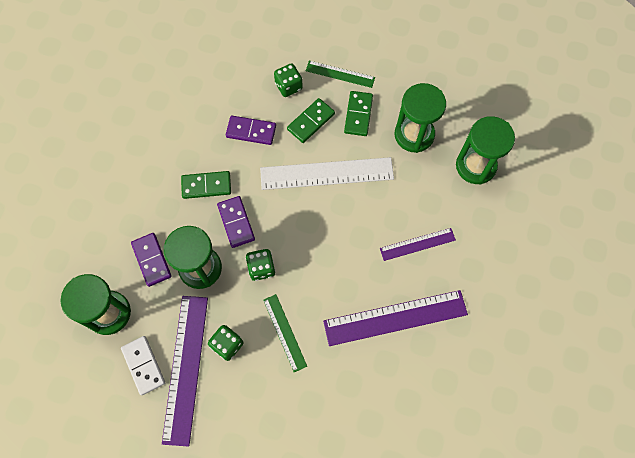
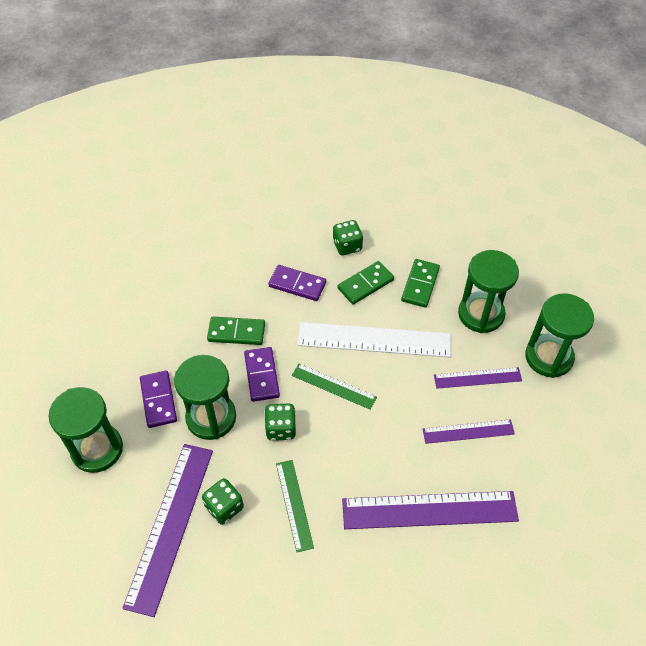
camera: 10 degrees right, 15 degrees down
white domino [121,336,165,395] -> none
green ruler [306,61,375,88] -> green ruler moved to [292,364,377,410]
none -> purple ruler [434,367,522,389]

